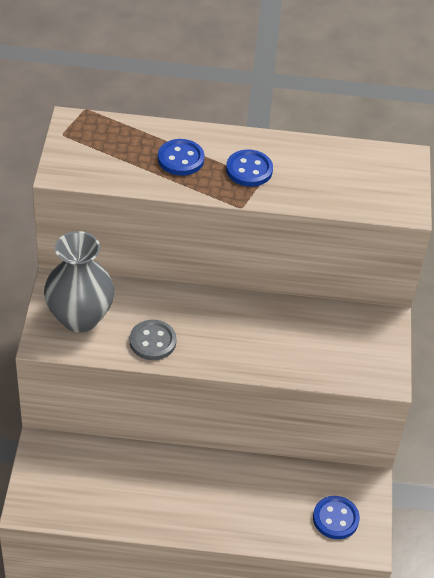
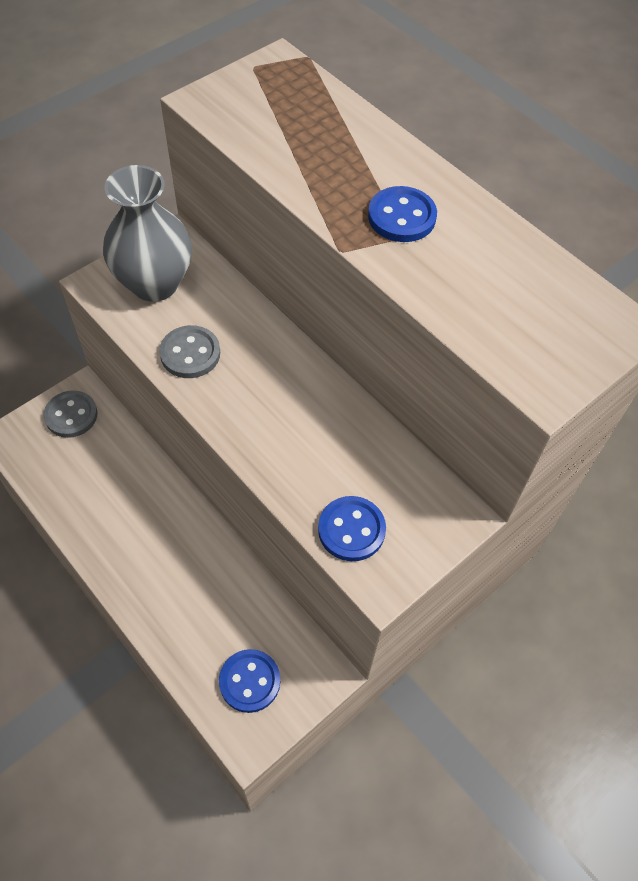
camera: 45 degrees right, 10 degrees up
blue button [158,139,205,176] -> blue button moved to [318,496,386,561]
none -> grey button [44,390,97,438]

